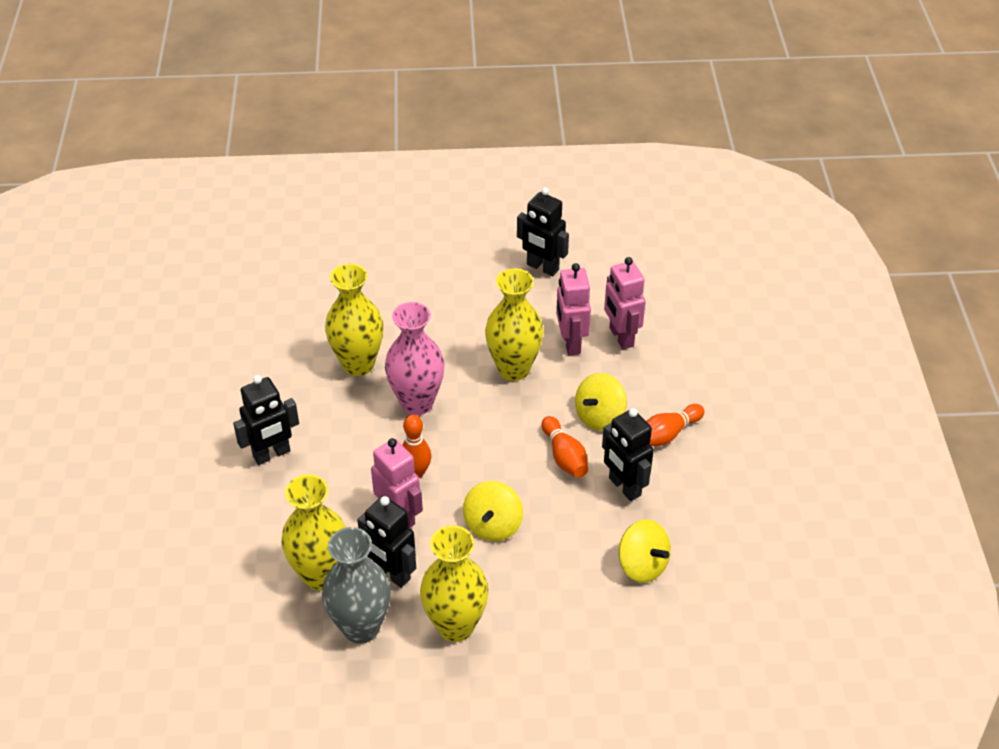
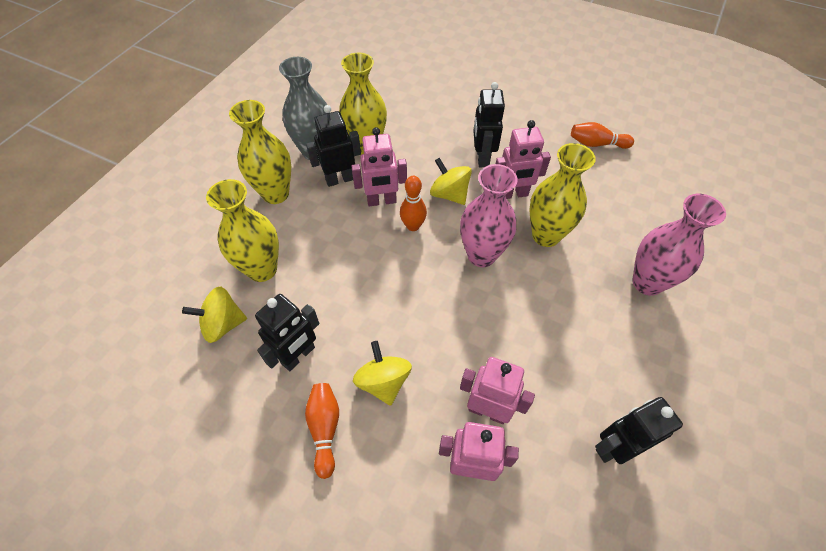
camera: 120 degrees right, 10 degrees up
yellow spinning top [463,481,523,541] -> yellow spinning top moved to [430,158,472,205]
yellow vase [485,268,544,381] -> yellow vase moved to [206,179,279,282]
orange bowling pin [541,416,588,478] -> orange bowling pin moved to [571,122,634,149]
black robot [602,408,654,501] -> black robot turned 135 degrees clockwise [255,294,319,371]
none -> pink robot [496,120,551,199]
none -> pink vase [633,194,726,296]

